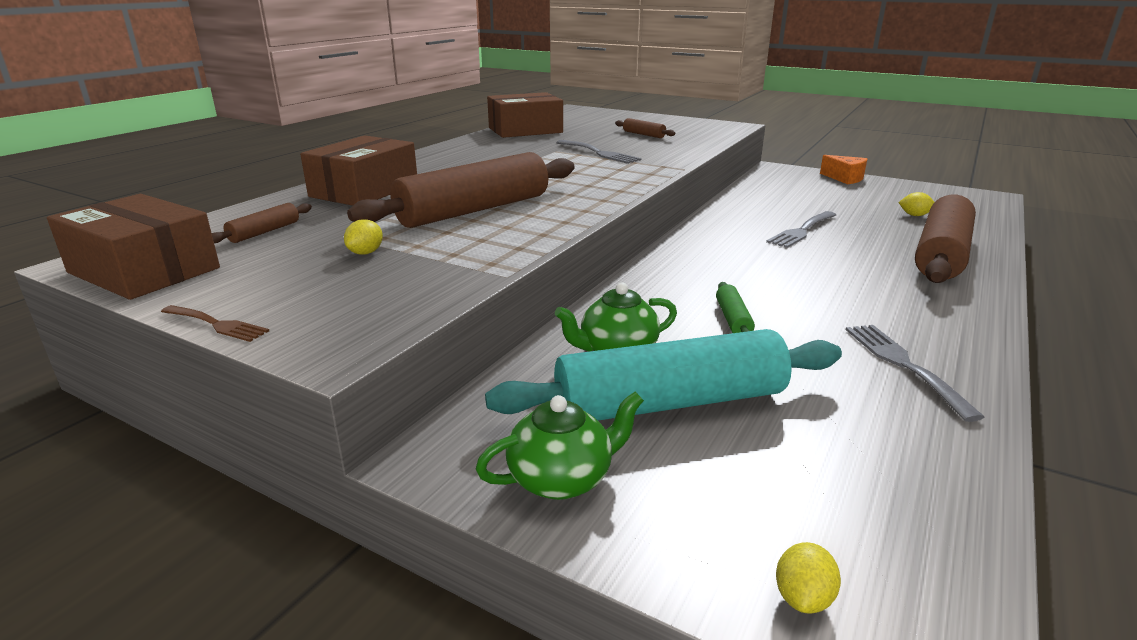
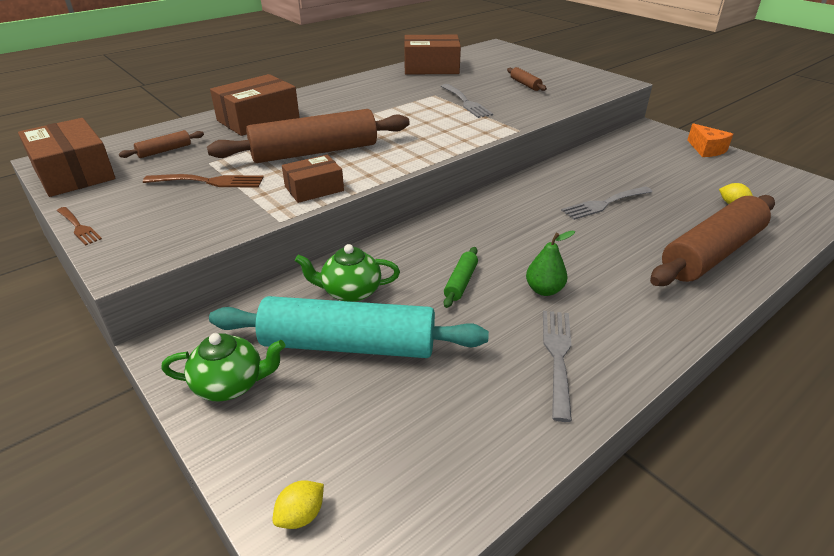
camera: 20 degrees right, 10 degrees up
yellow lemon [344,219,383,255] -> brown fork [143,174,264,188]
none -> brown box [282,155,344,203]
none -> green pear [526,231,575,296]

